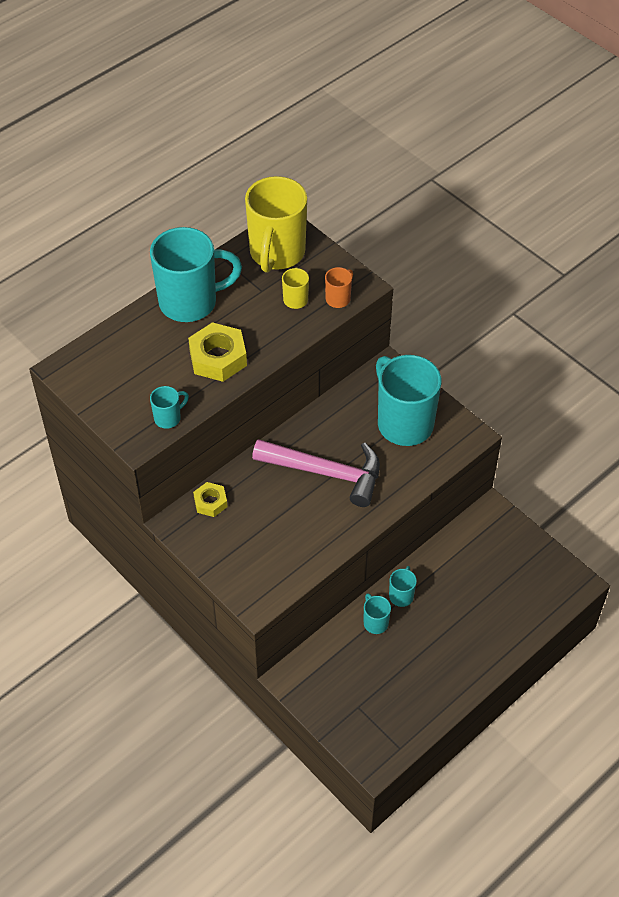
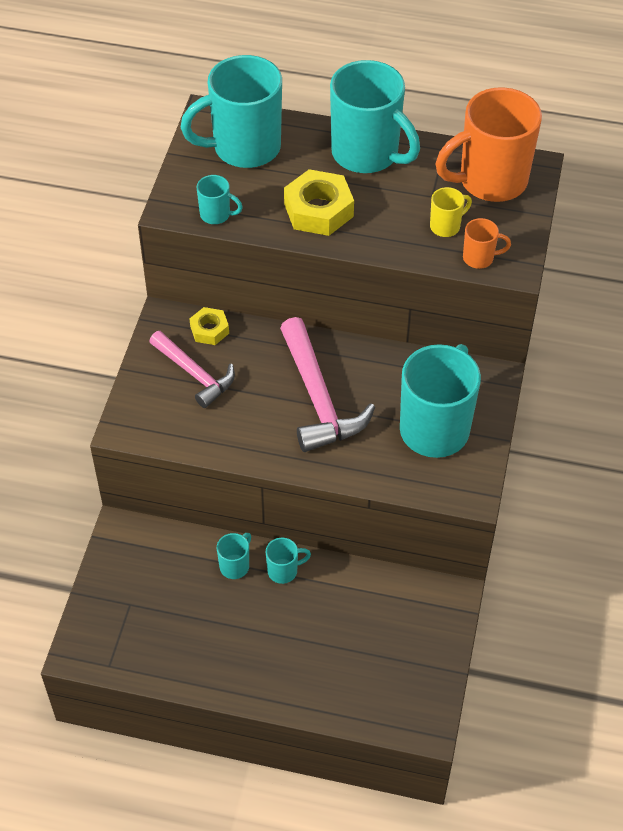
camera: 55 degrees right, 0 degrees up
yellow mug [245,176,307,273] -> orange mug [436,87,542,202]
none -> pink hammer [149,331,235,408]
none -> turquoise mug [181,55,282,168]

